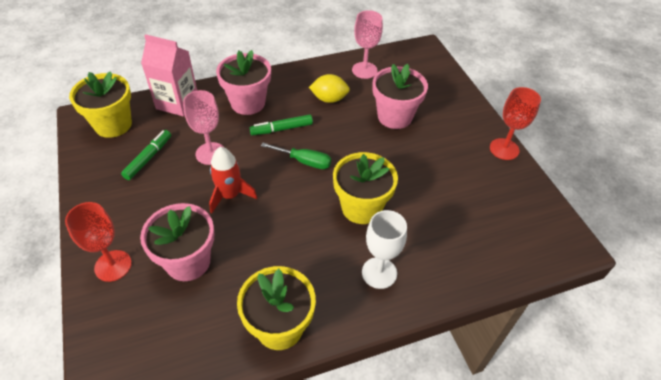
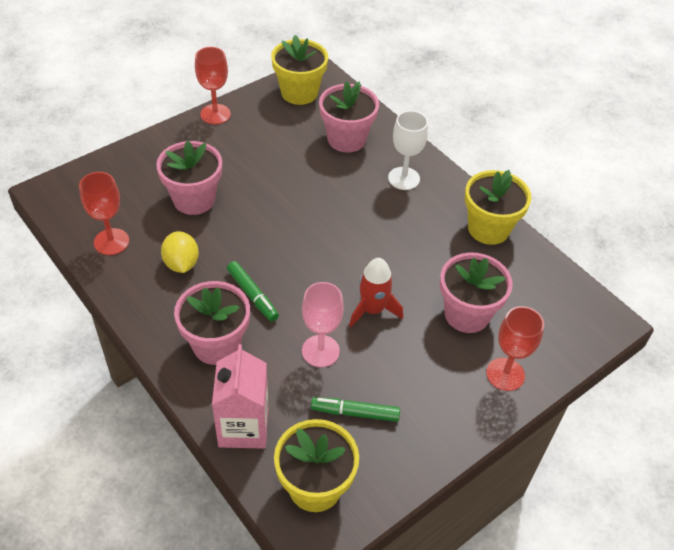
camera: 110 degrees left, 0 degrees up
green screwdriver [261,143,331,169] -> none
yellow flower pot [333,152,398,224] -> yellow flower pot moved to [271,35,328,105]
pink goblet [352,10,383,79] -> red goblet [79,172,129,255]
none -> pink flower pot [319,81,379,153]

